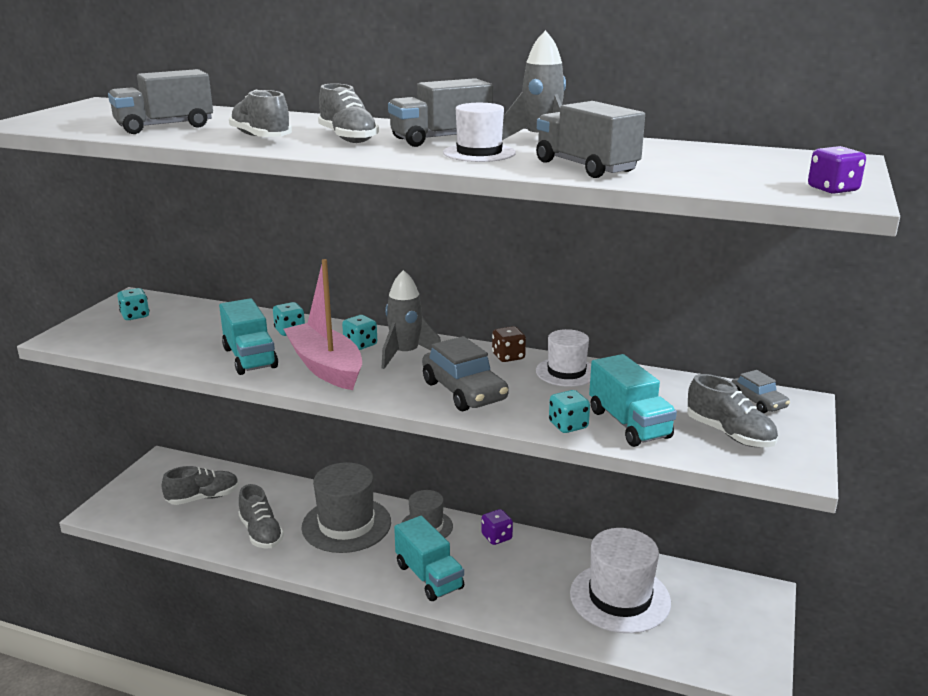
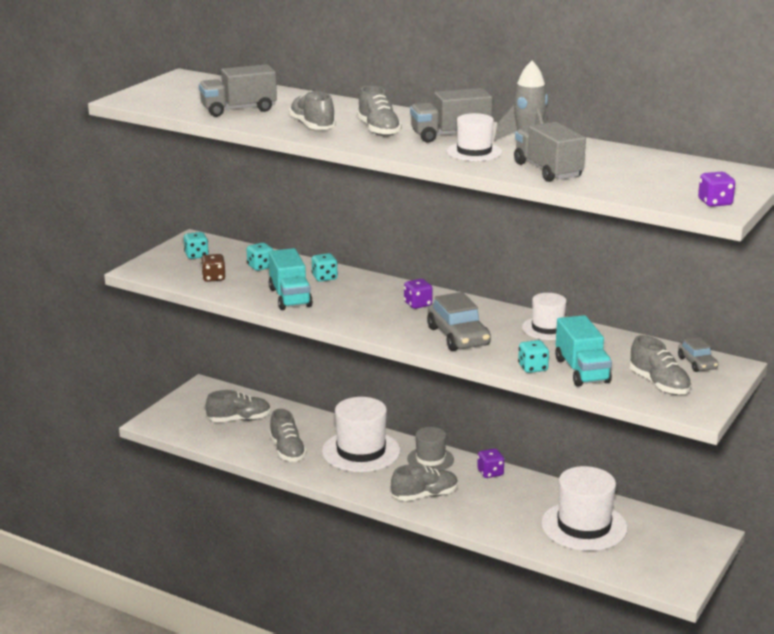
camera: 10 degrees right, 0 degrees up
pink boat [283,259,362,390] -> none
grey hat [301,462,391,553] -> white hat [322,397,400,472]
turquoise dice [342,315,377,350] -> turquoise dice moved to [247,243,273,271]
grey rocket [382,270,441,369] -> purple dice [404,279,433,309]
turquoise truck [394,516,464,601] -> grey shoe [391,464,458,501]
brown dice [492,326,526,362] -> brown dice moved to [201,254,225,282]

